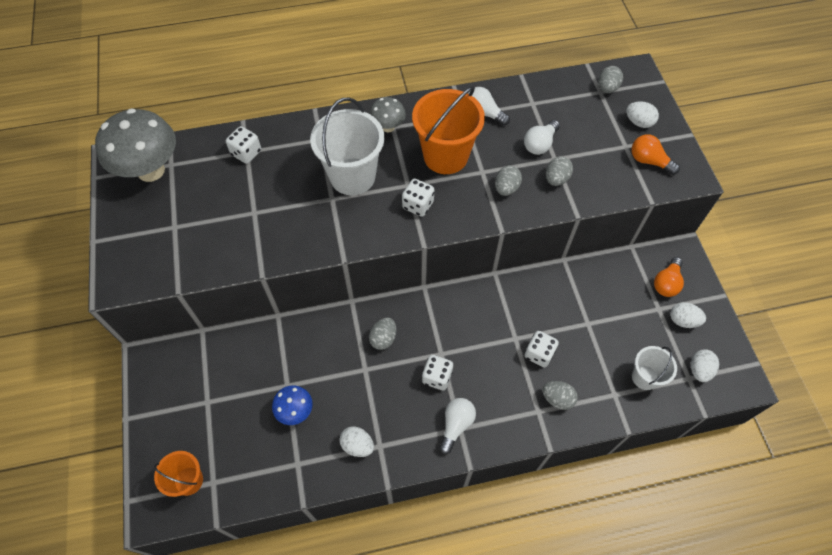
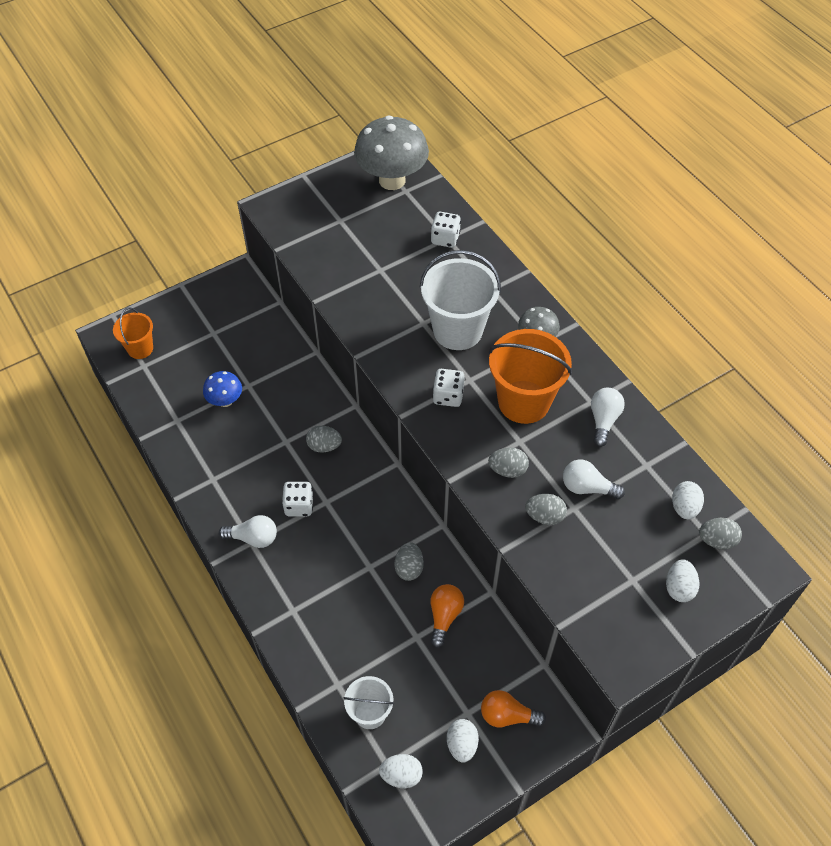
camera: 70 degrees right, 5 degrees down
white egg [339,426,374,457] -> white egg moved to [672,481,704,519]
white dice [524,331,559,368] -> none
grey egg [542,381,578,410] -> grey egg moved to [394,542,424,581]
orange light bulb [631,134,680,175] -> orange light bulb moved to [430,584,464,648]

